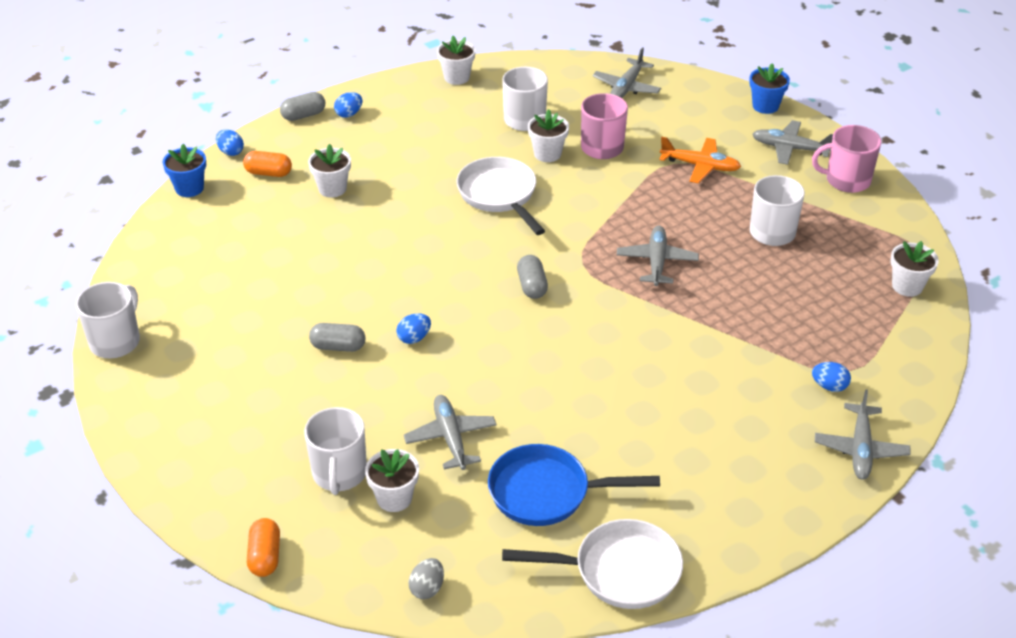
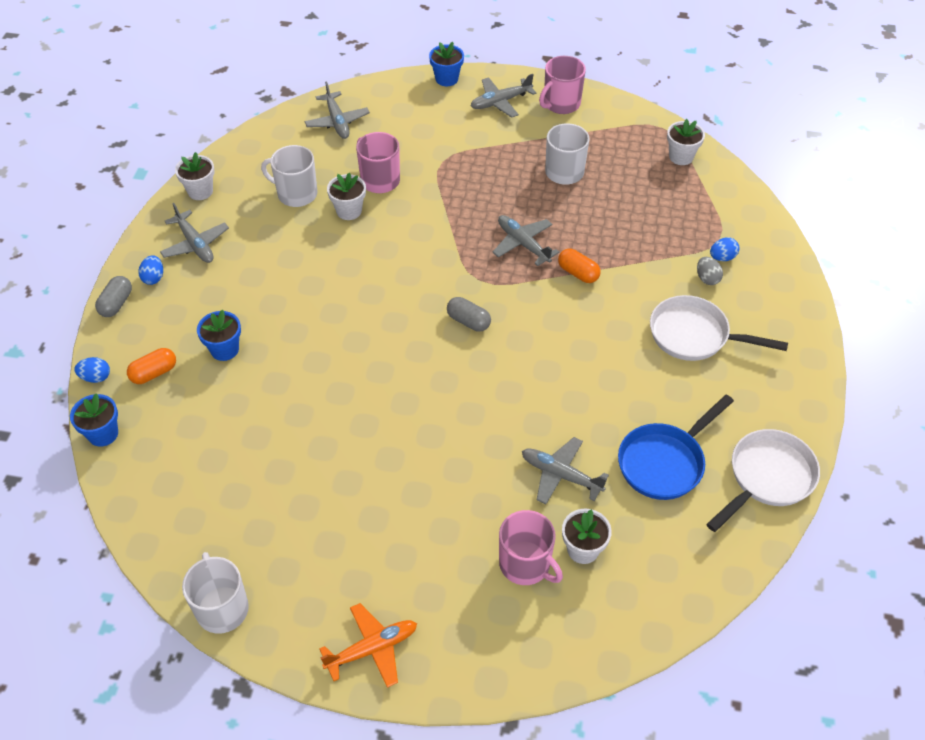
camera: 45 degrees left, 10 degrees up
orange capsule [247,518,280,577] -> orange capsule moved to [558,248,601,283]
white mug [304,407,367,495] -> pink mug [499,510,563,585]
white flower pot [308,144,351,198] -> blue flower pot [197,309,241,361]
grey capsule [309,323,365,352] -> none
blue egg [397,314,431,344] -> none
grey egg [409,558,444,599] -> grey egg moved to [697,257,723,285]
white pan [457,157,545,235] -> white pan moved to [650,295,788,361]
orange plane [659,137,741,183] -> orange plane moved to [319,603,417,688]
grey plane [815,389,911,480] -> grey plane moved to [160,203,229,263]

